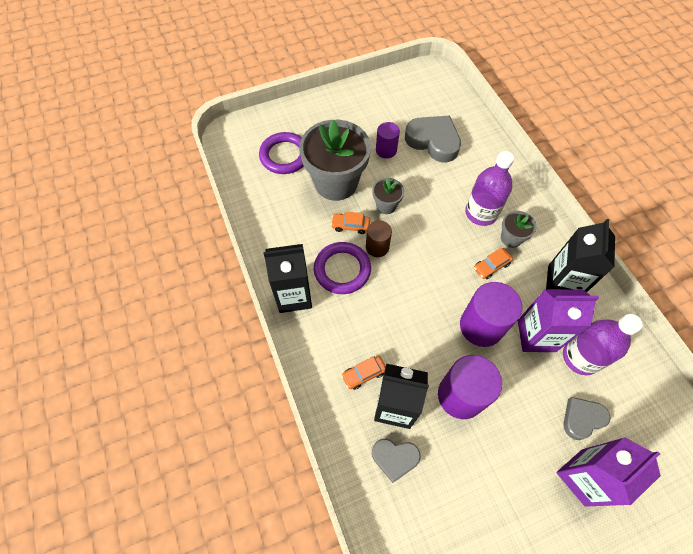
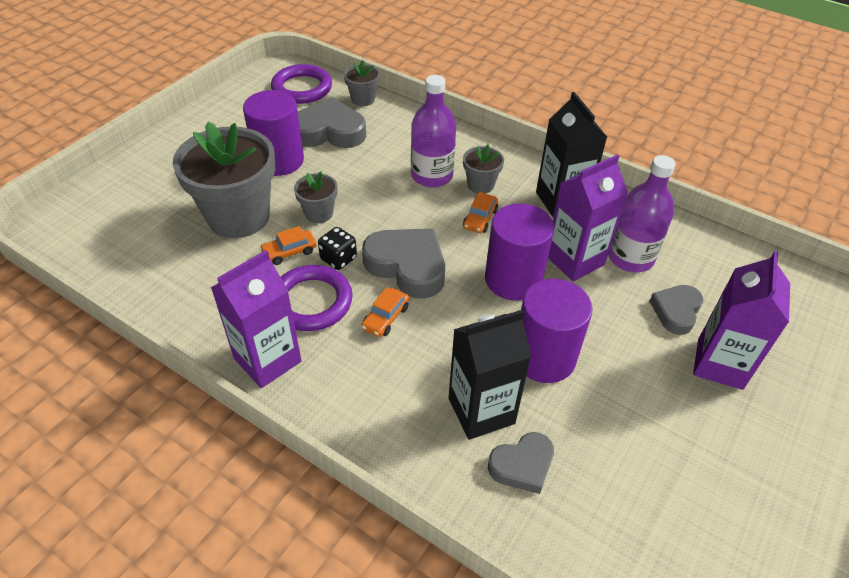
camera: 35 degrees left, 15 degrees down
purple ring [259,132,303,174] -> purple ring moved to [271,64,332,104]
black carton [263,244,312,313] -> purple carton [211,250,302,388]
orange car [341,356,386,390] -> orange car moved to [361,287,409,337]
brown cylinder [366,220,392,257] -> black dice [318,227,357,270]
purple cylinder [376,122,400,158] -> purple cylinder [243,90,304,176], size x1.71
none -> grey flower pot [344,60,380,106]
none -> grey heart [362,228,445,299]

